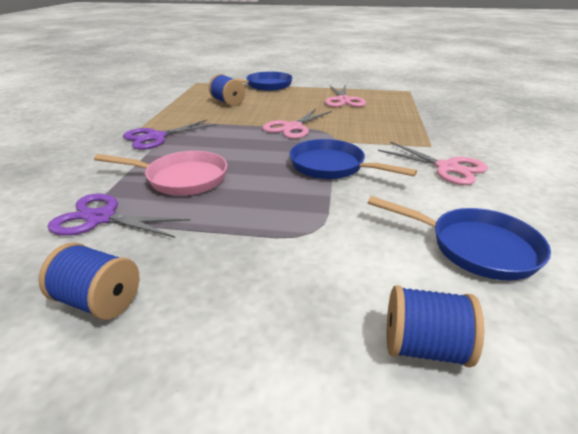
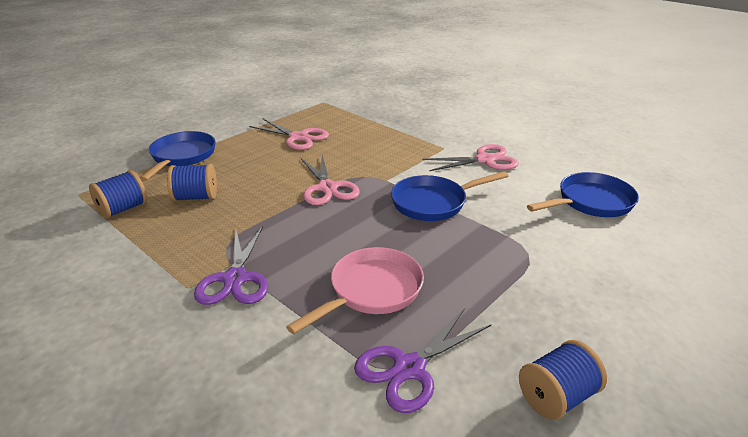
camera: 55 degrees left, 0 degrees up
blue spool [387,285,484,367] -> blue spool moved to [89,170,147,219]

